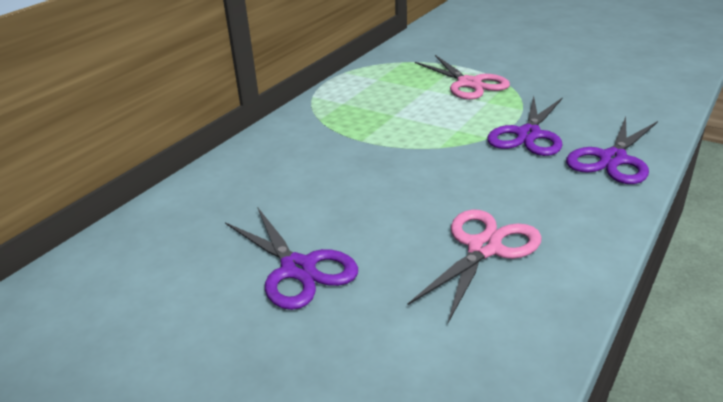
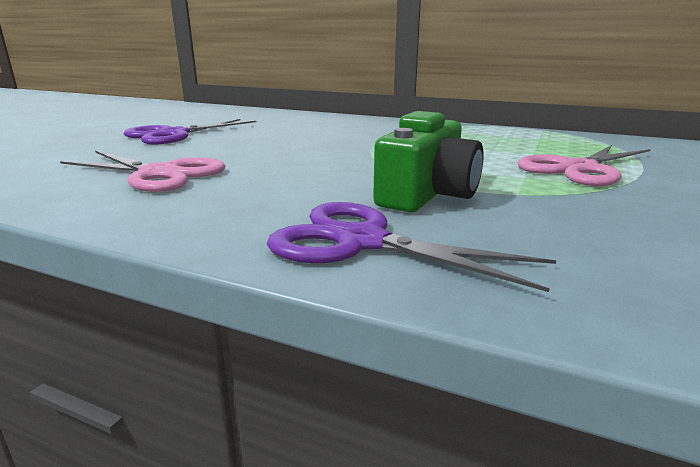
camera: 80 degrees right, 10 degrees down
purple scissors [487,96,563,156] -> green camera [373,111,484,212]

